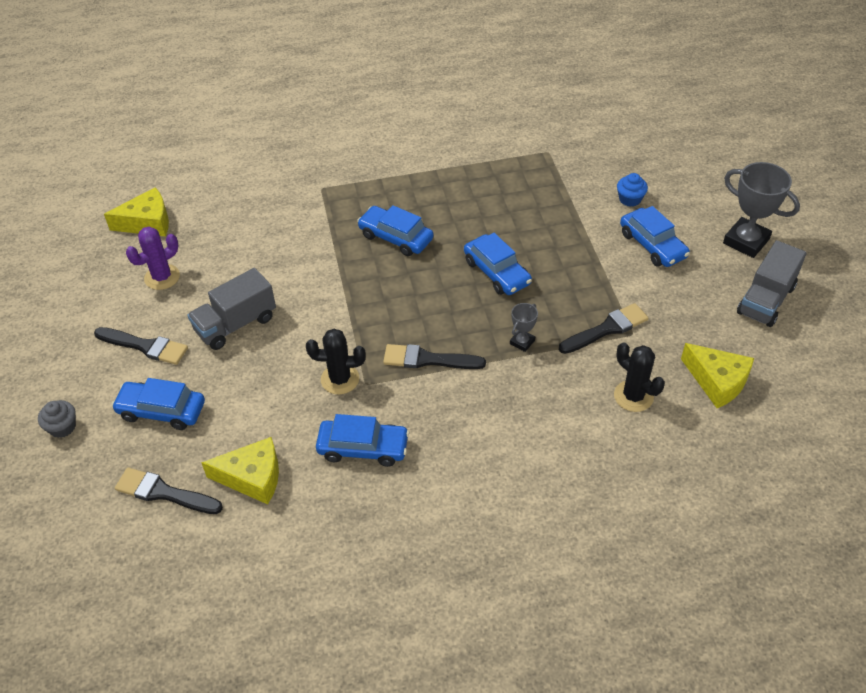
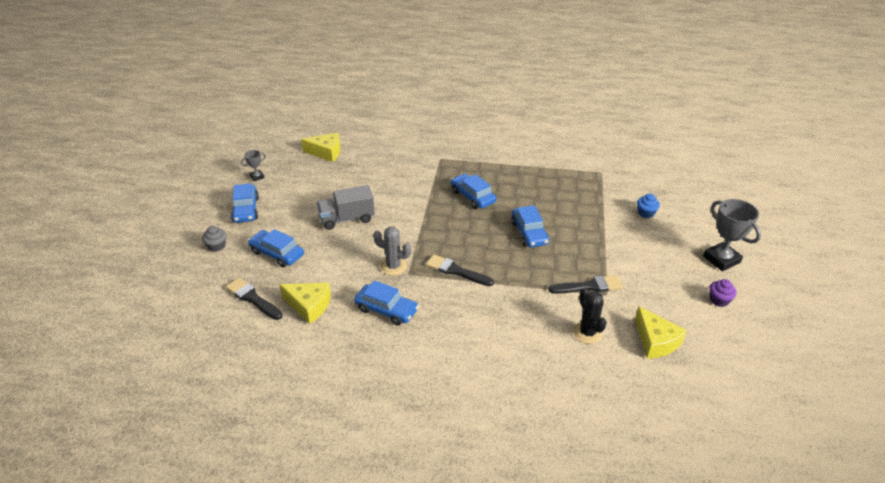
camera: 20 degrees right, 10 degrees down
black brush [94,327,188,365] -> none
purple cactus [126,226,180,290] -> none
black cactus [306,329,366,394] -> grey cactus [373,227,411,276]
grey trophy [510,303,538,352] -> grey trophy moved to [241,150,266,181]
blue car [620,206,690,267] -> blue car moved to [231,183,259,223]
grey truck [737,240,807,327] -> purple cupcake [709,279,737,307]

